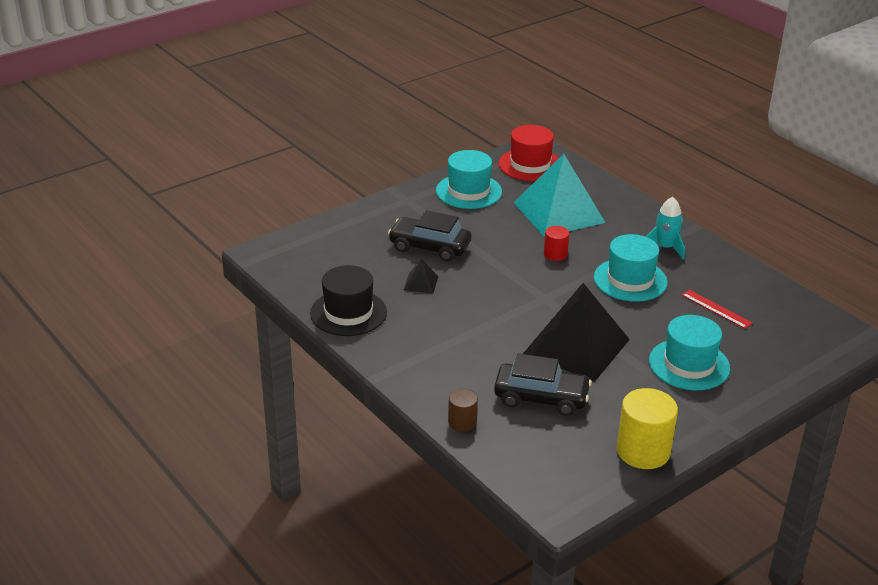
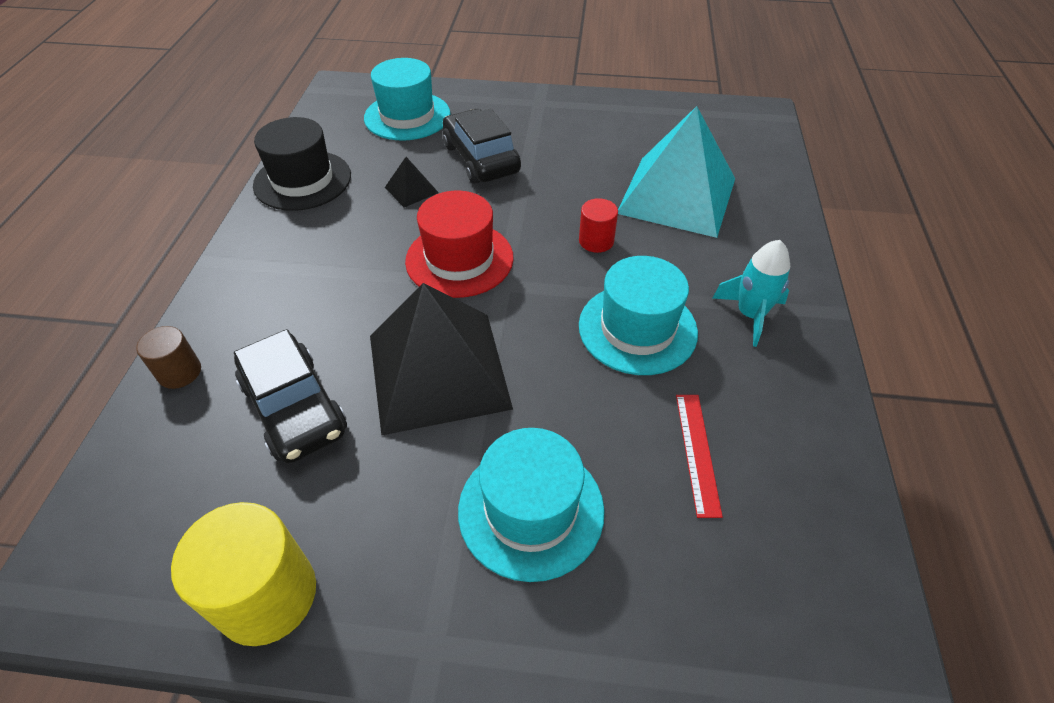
camera: 45 degrees right, 15 degrees up
turquoise hat [436,150,502,209] -> turquoise hat moved to [364,58,451,141]
red hat [499,125,559,181] -> red hat moved to [405,190,514,298]

